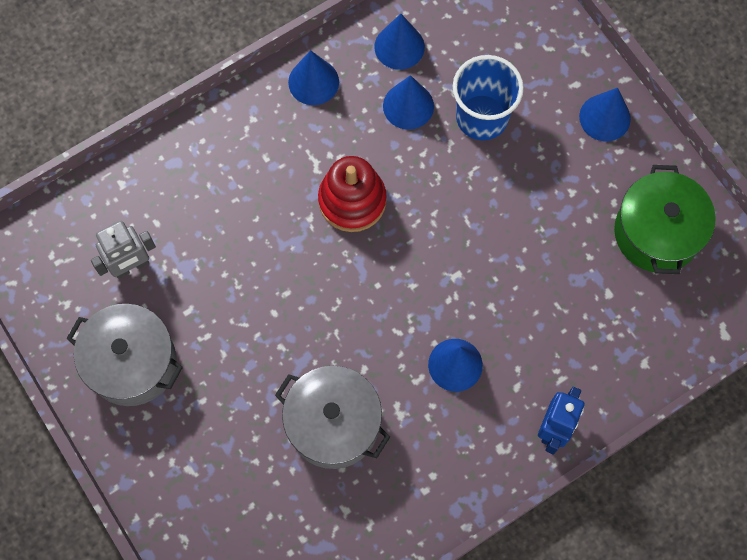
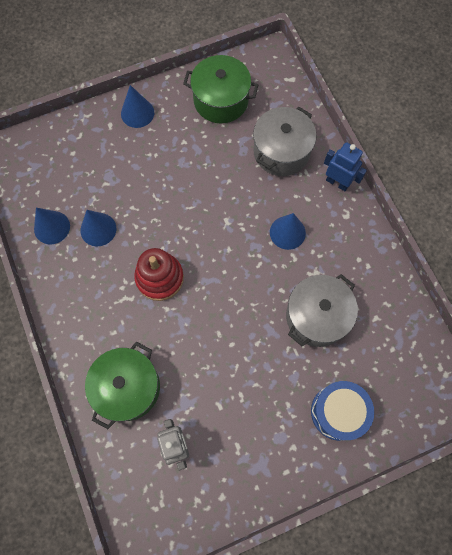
camera: 80 degrees left, 0 degrees up
grey pot [66,304,183,406] -> grey pot moved to [253,107,316,176]
blue cone [288,50,339,105] -> none
blue cup [453,55,524,140] -> none
none -> green pot [85,342,160,429]
none -> blue drum [311,381,374,441]

